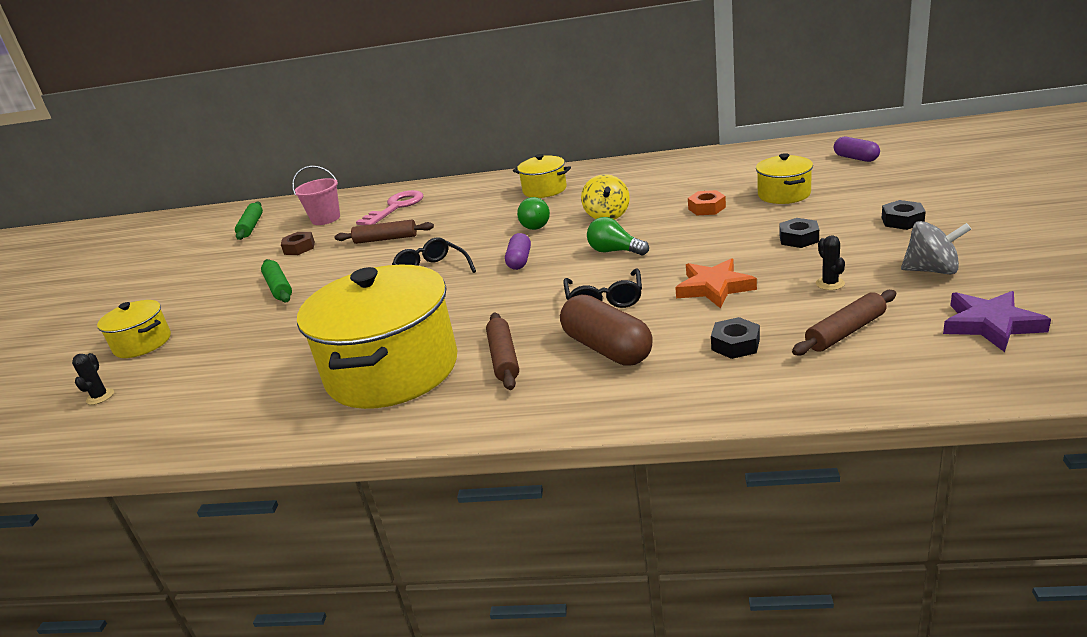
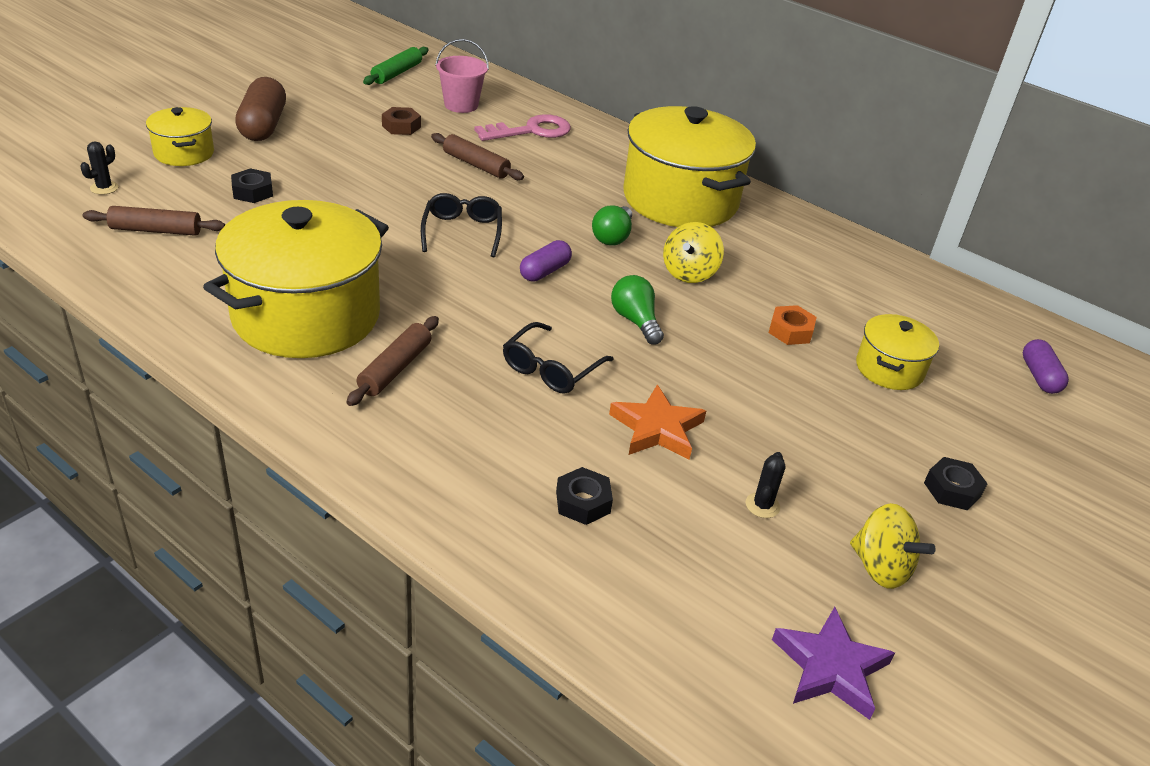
camera: 25 degrees right, 10 degrees up
green rolling pin [261,259,292,302] -> none
yellow pot [513,154,571,198] -> yellow pot [623,106,756,227], size x2.06
brown capsule [560,295,653,366] -> brown capsule moved to [235,77,286,141]
black nut [779,218,819,248] -> black nut moved to [231,168,273,203]
brown rolling pin [792,290,896,356] -> brown rolling pin moved to [83,206,225,236]
grey spinning top [901,221,971,275] -> yellow spinning top [850,503,936,589]

